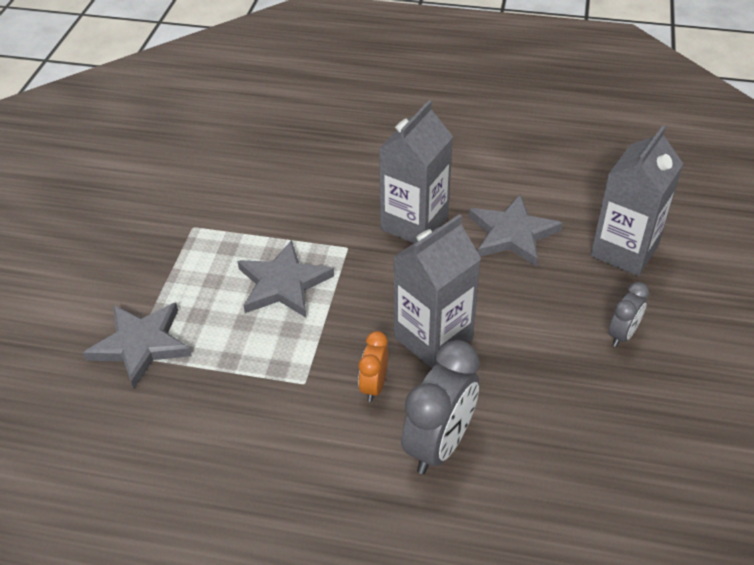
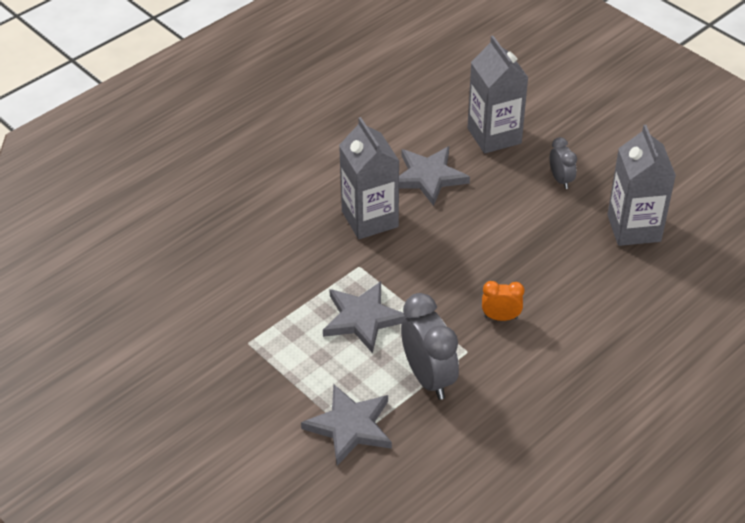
camera: 55 degrees left, 0 degrees up
orange clock [358,331,388,402] -> orange clock turned 135 degrees clockwise [482,281,524,321]
grey carton [393,214,481,368] -> grey carton moved to [607,125,676,246]
grey clock [401,340,480,474] -> grey clock moved to [401,293,459,400]

